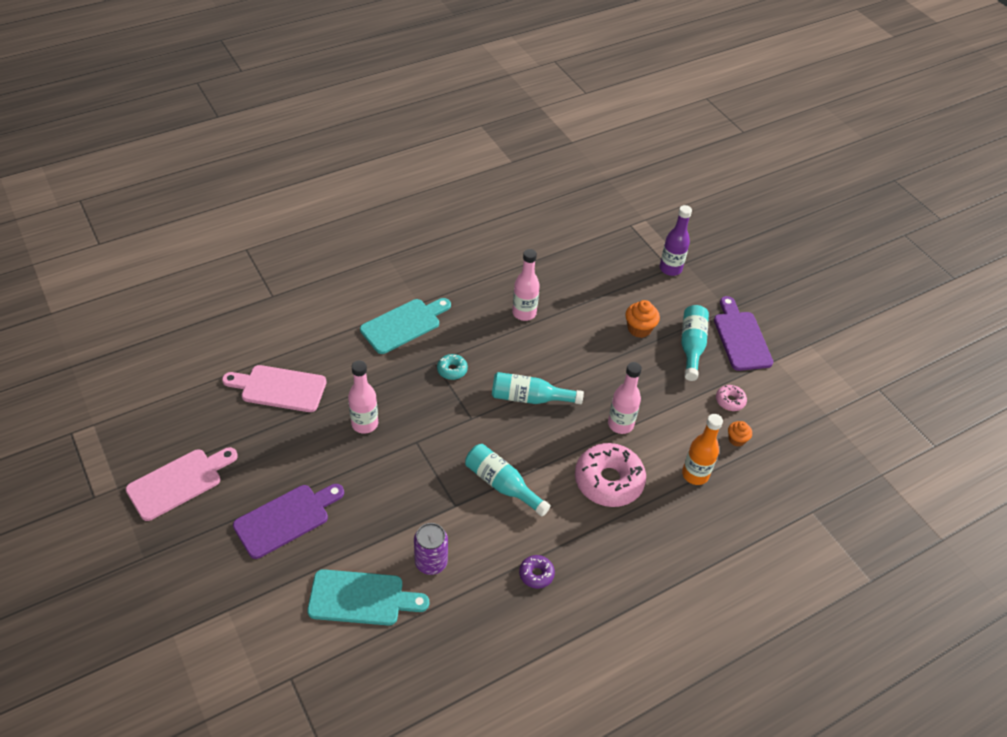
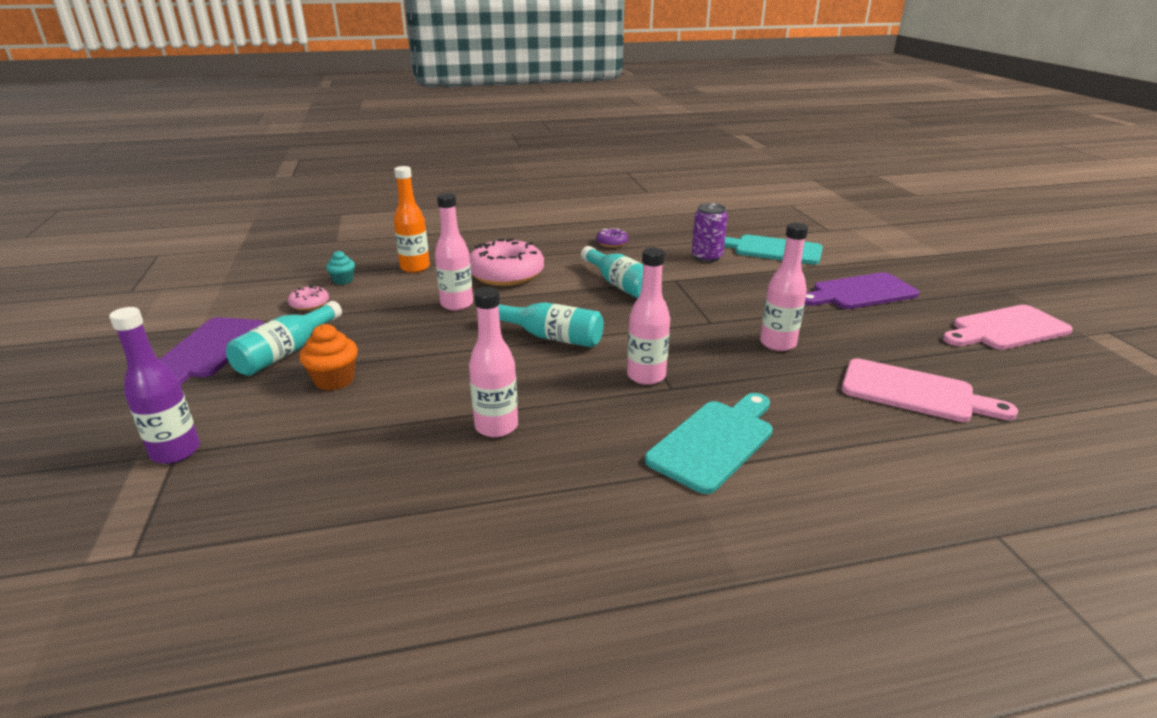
camera: 160 degrees left, 20 degrees down
turquoise cutting board [360,298,451,354] -> turquoise cutting board turned 150 degrees clockwise [645,393,773,494]
turquoise donut [437,354,468,380] -> pink bottle [627,248,670,385]
orange cupcake [728,421,752,447] -> turquoise cupcake [326,251,355,285]

